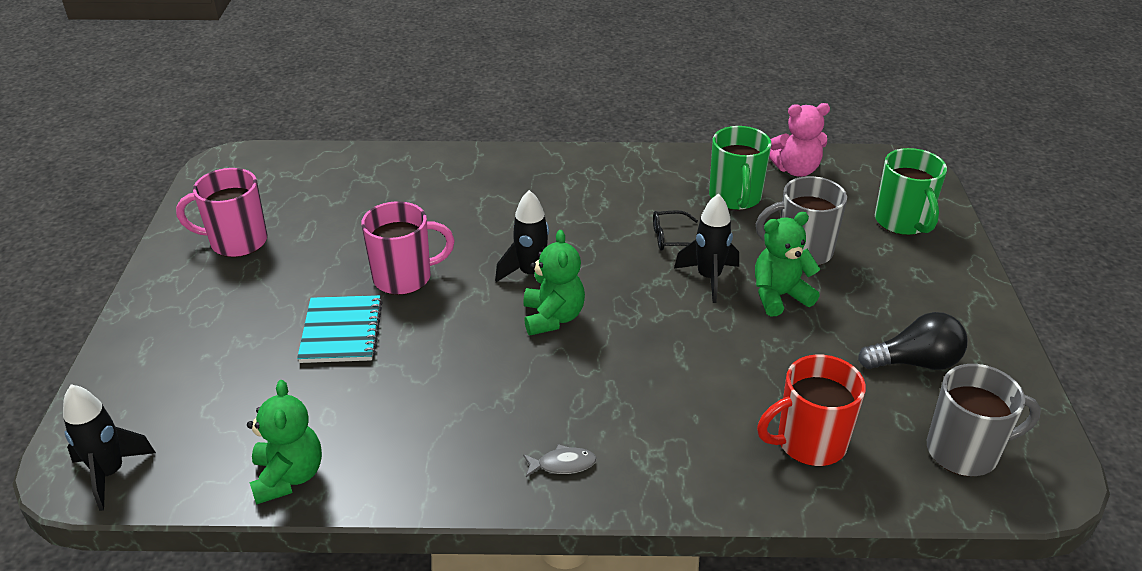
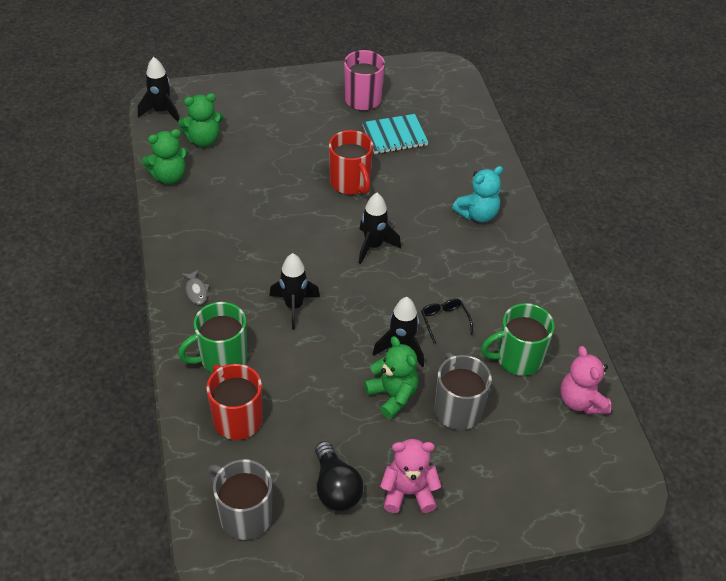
camera: 75 degrees right, 10 degrees up
turquoise notebook [297,295,383,363] -> turquoise notebook moved to [362,114,428,154]
pink mug [361,201,455,295] -> red mug [329,130,373,195]
green teddy bear [523,230,585,335] -> green teddy bear moved to [178,93,224,147]
green mug [875,148,947,235] -> green mug moved to [178,302,247,373]
grey mug [927,364,1041,476] -> grey mug turned 150 degrees clockwise [208,459,272,540]
none -> black rocket [269,253,320,329]
none -> pink teddy bear [380,439,442,513]
none -> turquoise teddy bear [452,166,503,222]

